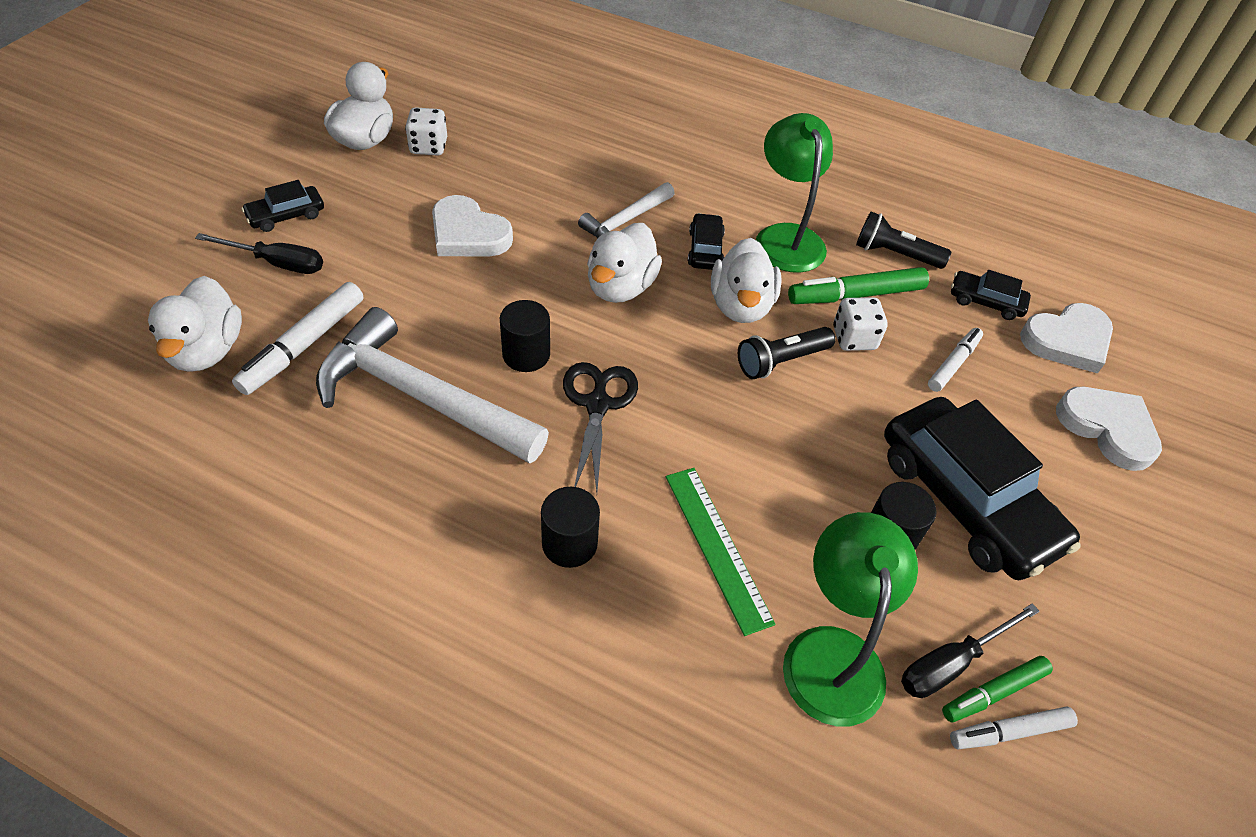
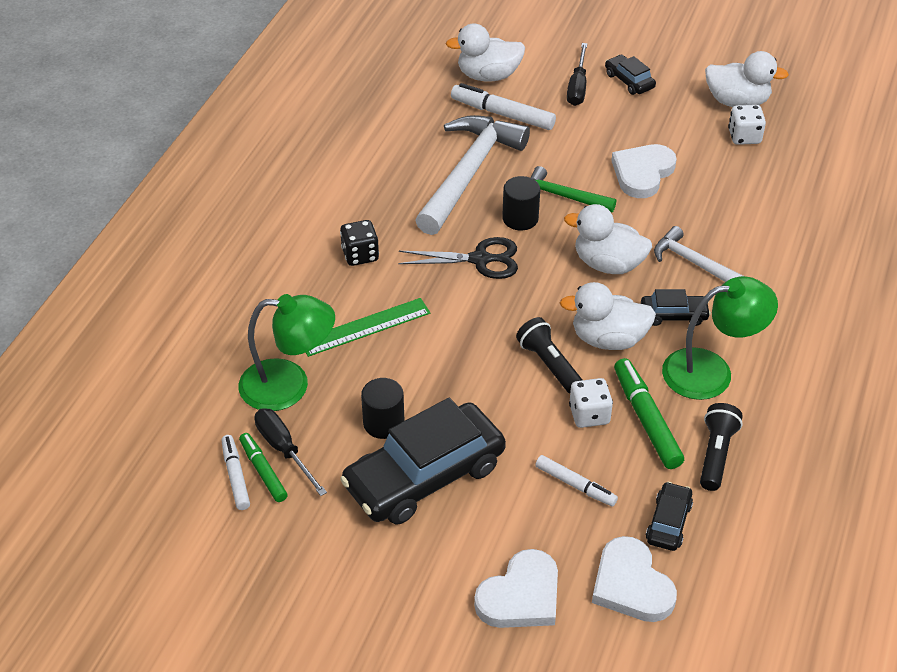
camera: 90 degrees right, 5 degrees down
black cylinder [541,487,600,568] -> black dice [340,220,379,266]
none -> green hammer [531,166,616,212]

